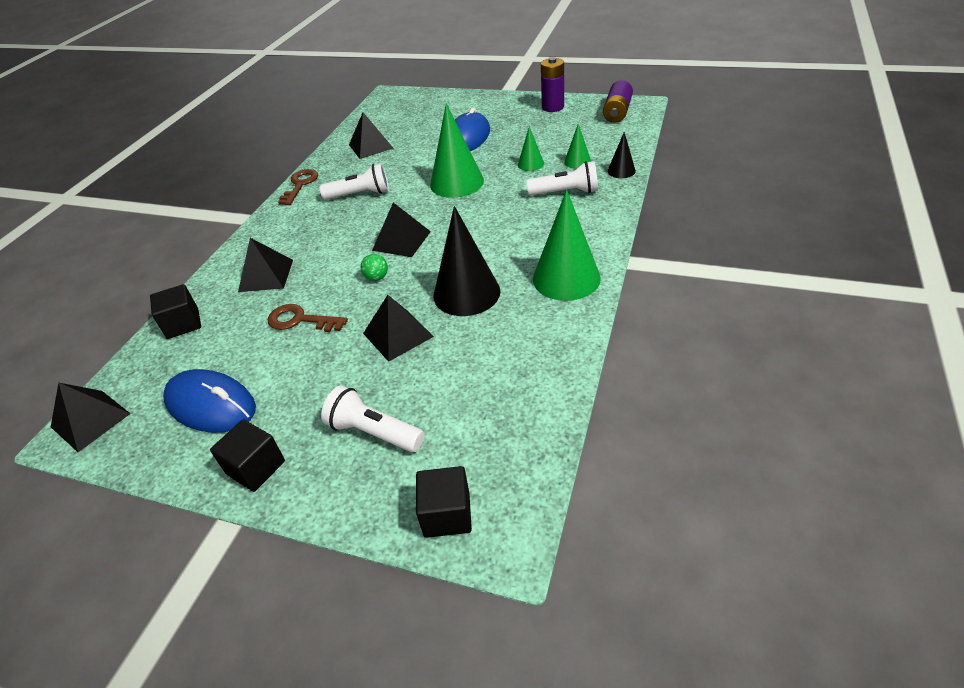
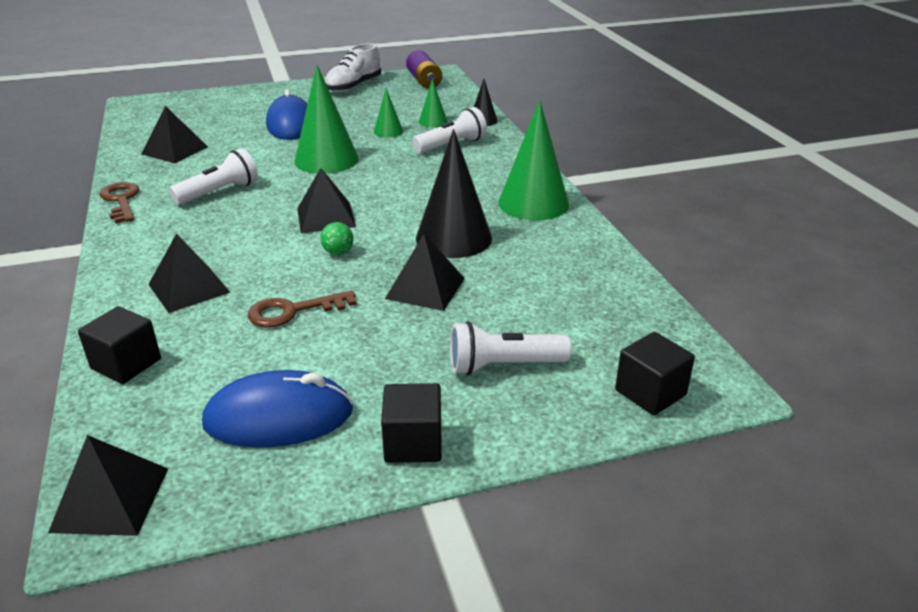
camera: 40 degrees left, 10 degrees down
purple battery [541,57,564,112] -> white shoe [325,43,381,92]

